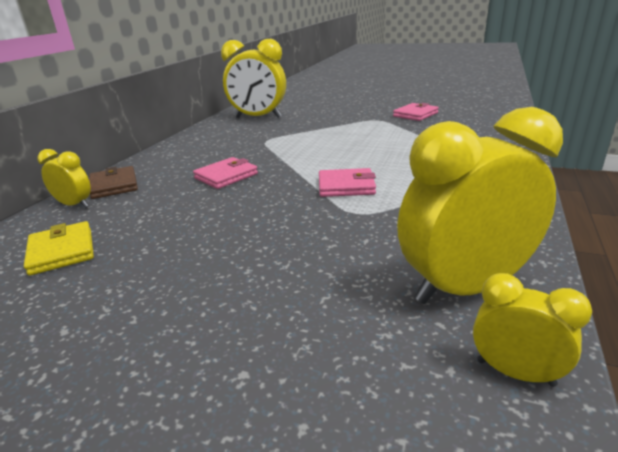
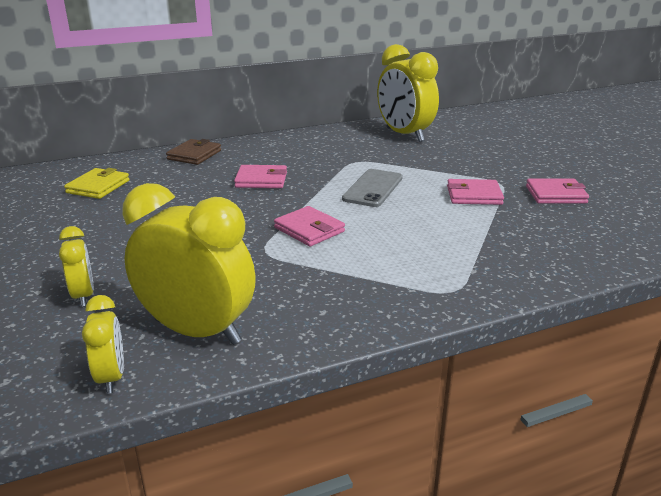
camera: 45 degrees right, 0 degrees up
yellow clock [37,149,91,208] -> yellow clock moved to [59,226,94,307]
none -> grey phone [342,169,403,207]
none -> pink wallet [447,179,504,205]

